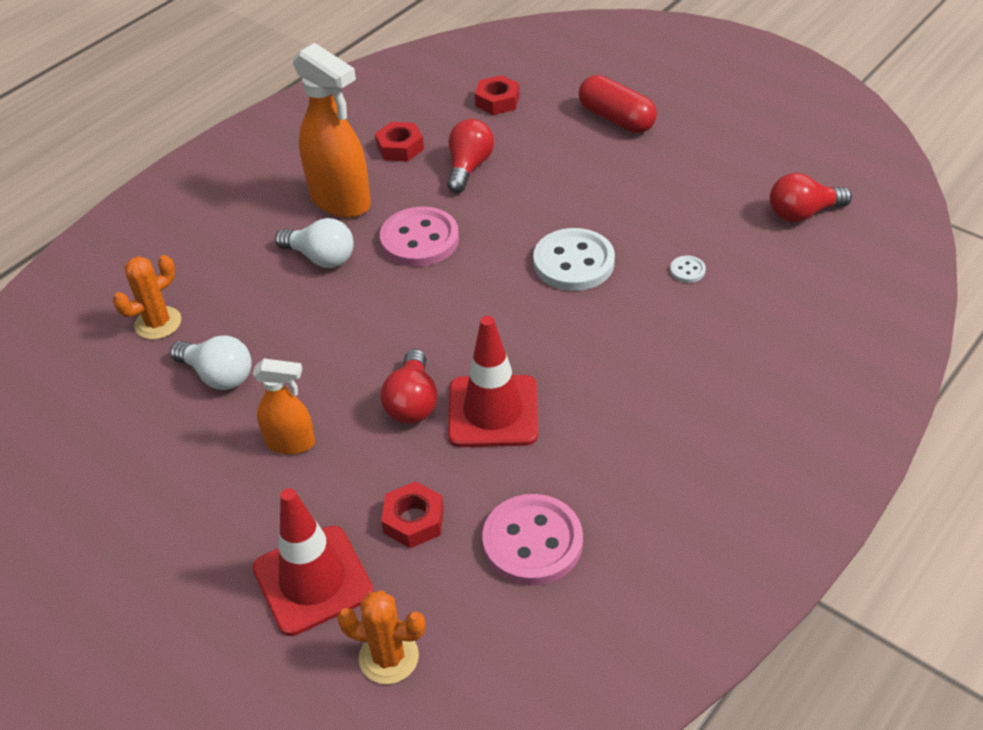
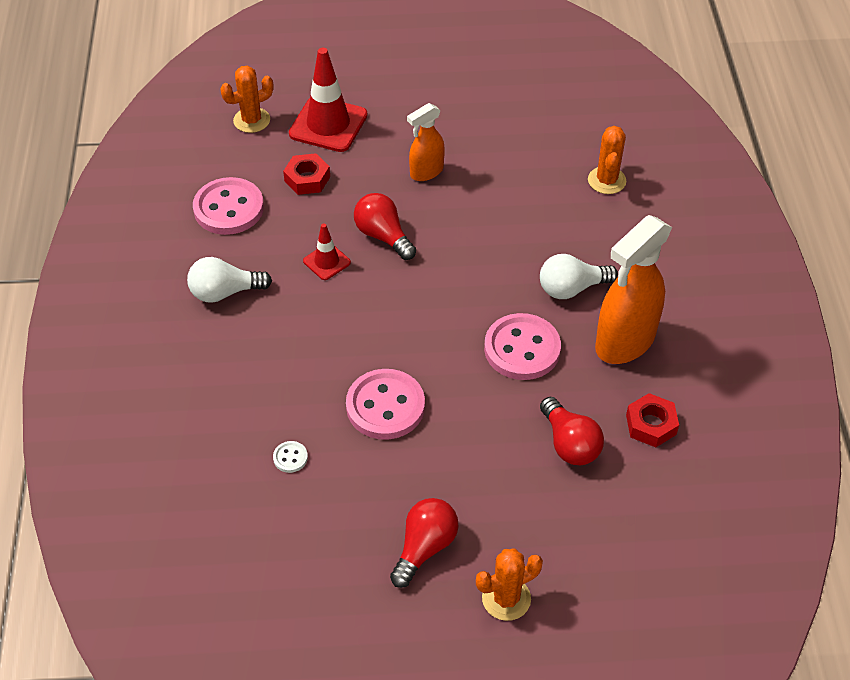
camera: 135 degrees right, 5 degrees up
white light bulb [170,335,252,390] -> white light bulb moved to [187,257,272,303]
orange spray bottle [293,43,371,218] -> orange spray bottle turned 45 degrees counterclockwise [595,215,672,364]
red traffic cone [448,316,538,447] -> red traffic cone [303,223,351,280], size x0.52
red nut [475,75,520,115] -> none
white button [533,228,615,291] -> pink button [346,369,425,440]
red capsule [579,75,657,133] -> orange cactus [476,548,543,621]
red light bulb [770,173,852,222] -> red light bulb moved to [390,498,458,588]

